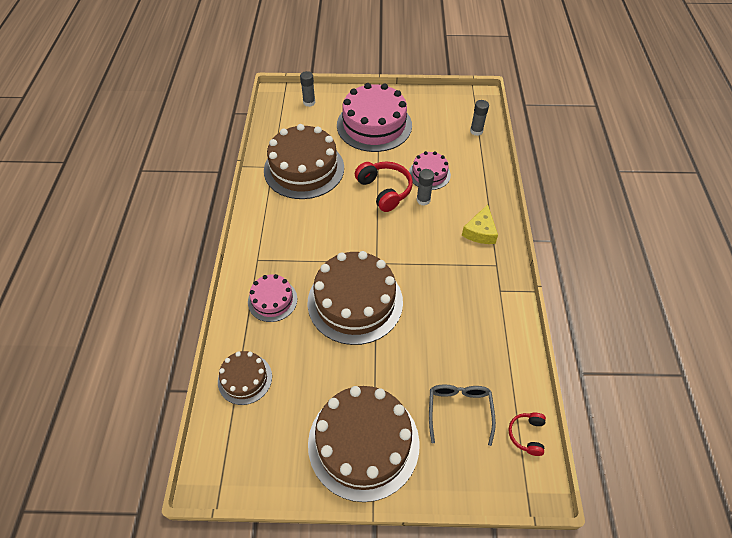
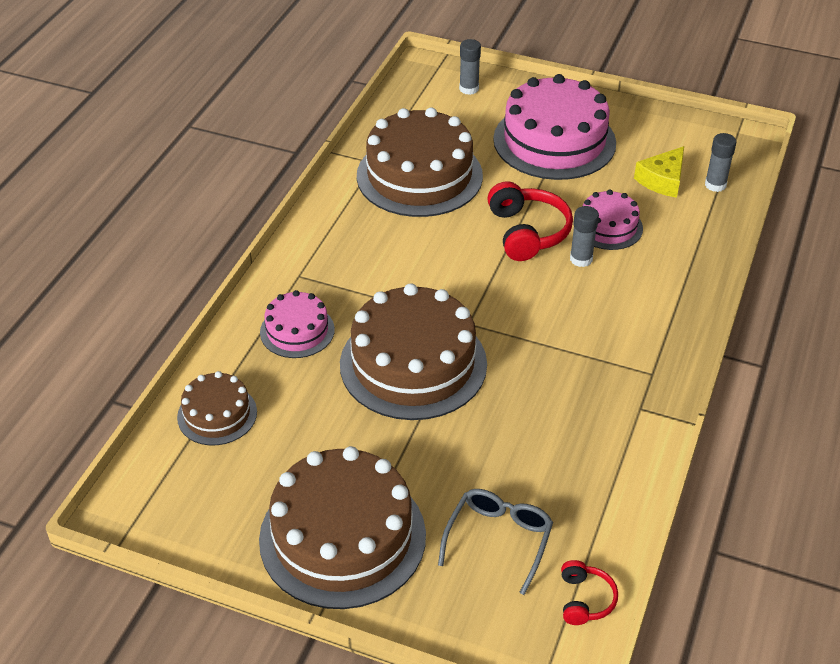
camera: 20 degrees right, 10 degrees down
yellow cheese [462,205,498,244] -> yellow cheese moved to [634,146,684,198]
red headphones [508,413,546,456] -> red headphones turned 150 degrees clockwise [561,560,618,625]

